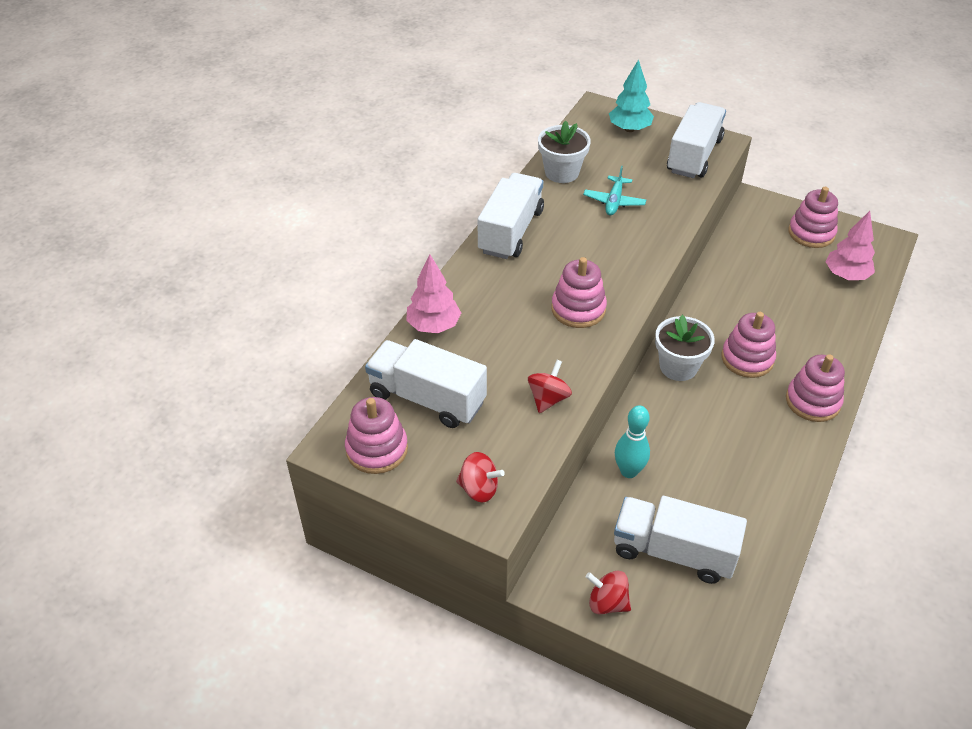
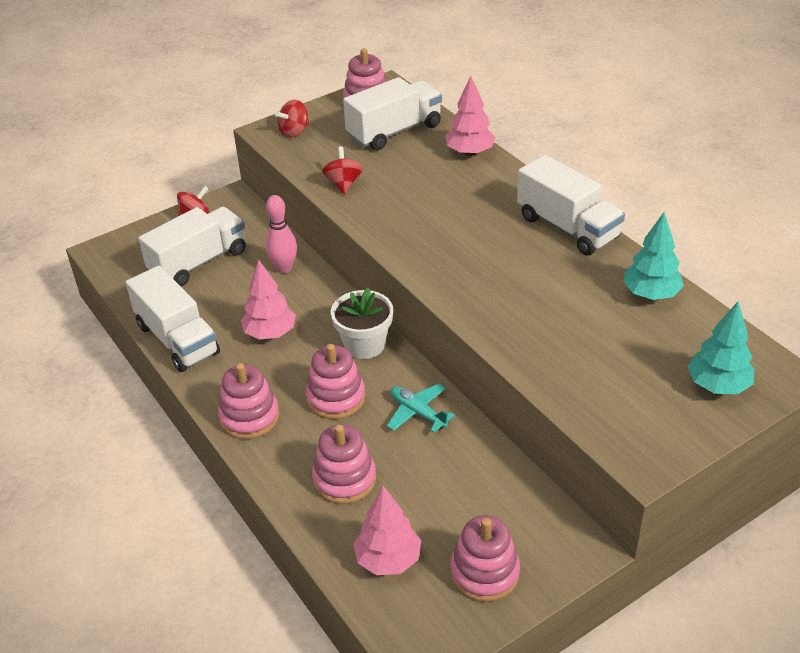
camera: 120 degrees right, 5 degrees down
red spinning top [528,360,572,413] -> red spinning top turned 150 degrees counterclockwise [322,146,363,194]
white flower pot [538,121,591,183] -> turquoise tree [623,212,684,300]
pink stacking toy [551,257,607,328] -> pink stacking toy moved to [312,424,376,504]
turquoise plane [583,166,646,215] -> turquoise plane moved to [387,384,455,433]
turquoise bowling pin [615,405,650,478] -> pink bowling pin [265,195,297,273]
white truck [667,102,726,178] -> white truck moved to [125,266,220,372]
none -> pink tree [241,260,296,340]

